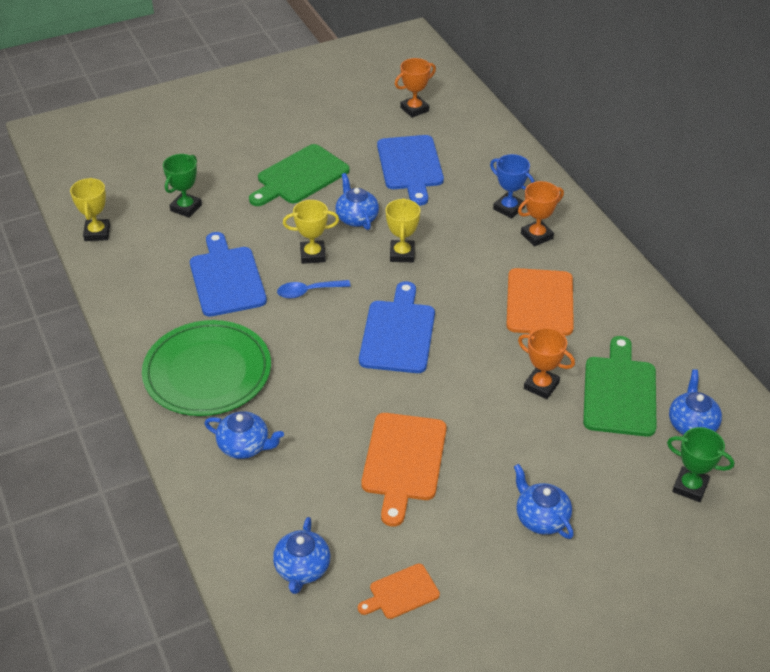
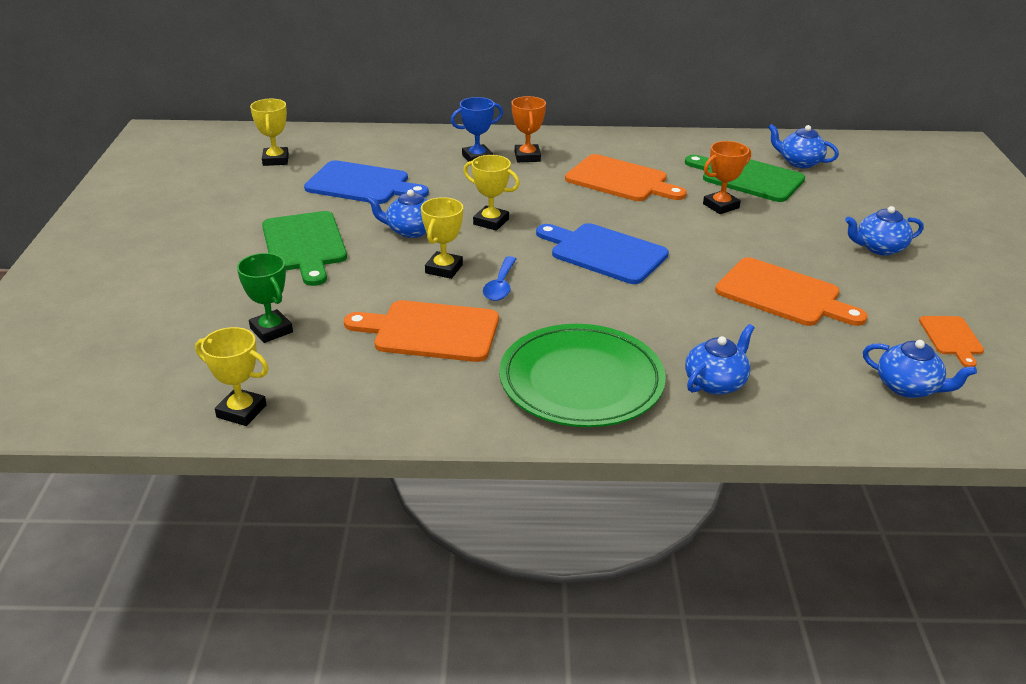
camera: 65 degrees left, 10 degrees down
blue cutting board [190,232,267,317] -> orange cutting board [344,300,499,362]
orange trophy [395,58,436,118] -> yellow trophy [250,99,289,166]
green trophy [667,427,734,502] -> none

